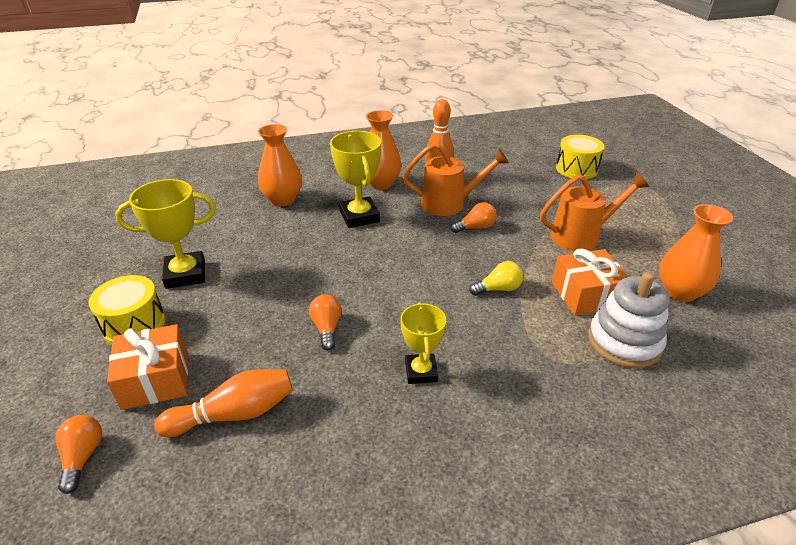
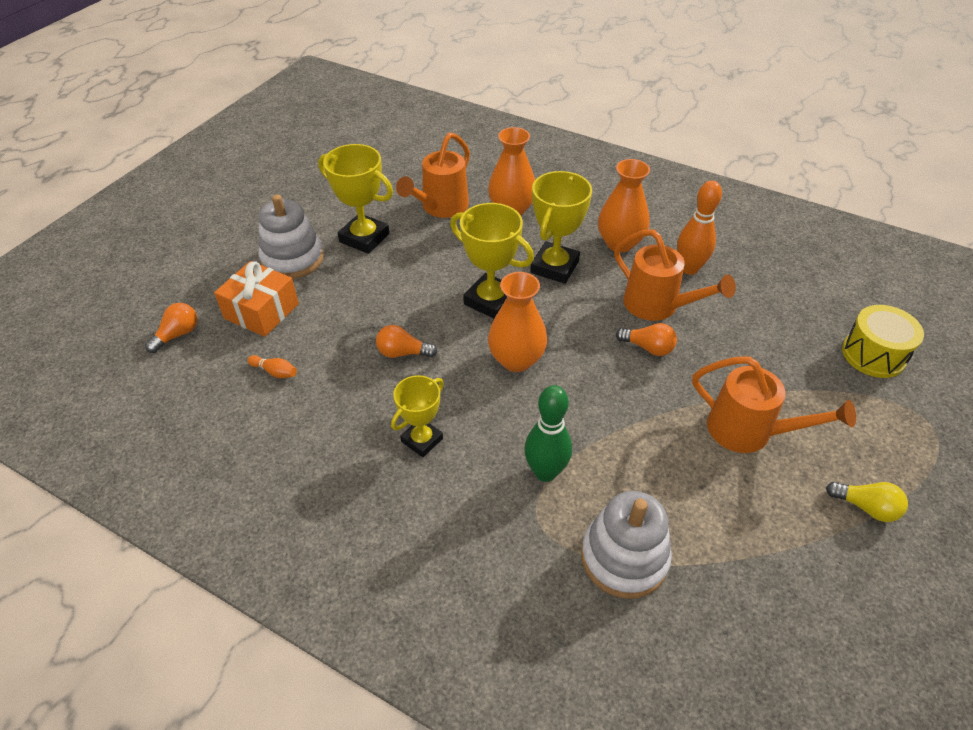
camera: 45 degrees right, 10 degrees up
yellow drum [88,275,166,344] -> white stacking toy [258,194,324,279]
orange bowling pin [154,369,293,437] -> orange bowling pin [248,355,297,378], size x0.48
orange light bulb [309,294,342,350] -> orange light bulb turned 120 degrees counterclockwise [376,325,437,358]
yellow light bulb [469,261,523,296] -> yellow light bulb moved to [826,482,908,522]
orange gift [552,249,629,316] -> none
orange vase [659,204,733,302] -> orange vase moved to [488,272,547,372]
none -> orange watering can [396,133,470,218]
none -> yellow trophy [450,203,534,319]
none -> green bowling pin [524,385,572,482]

